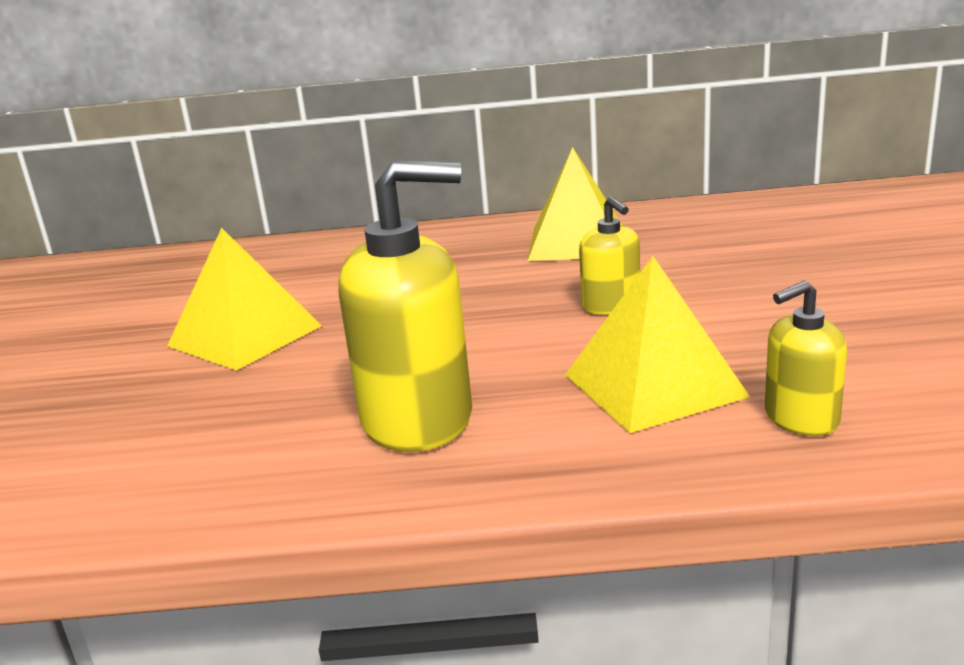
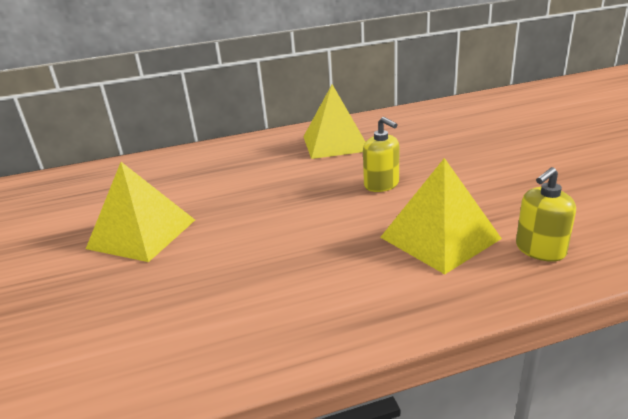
camera: 15 degrees left, 5 degrees up
yellow soap dispenser [338,161,472,452] -> none

